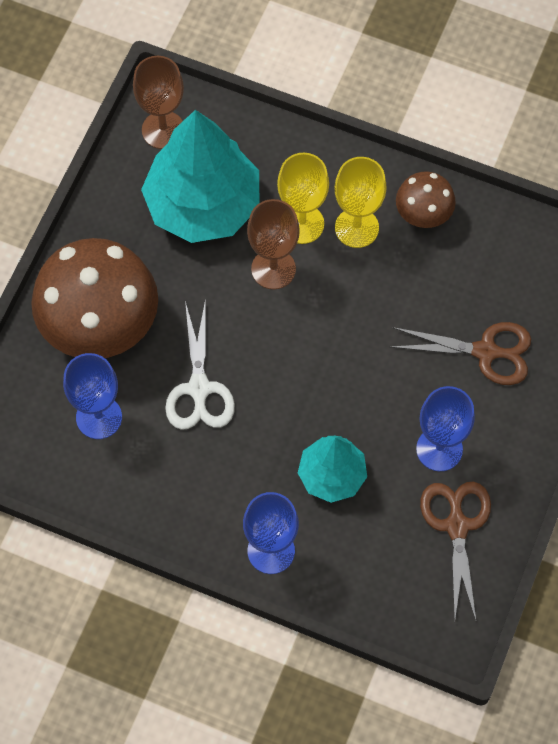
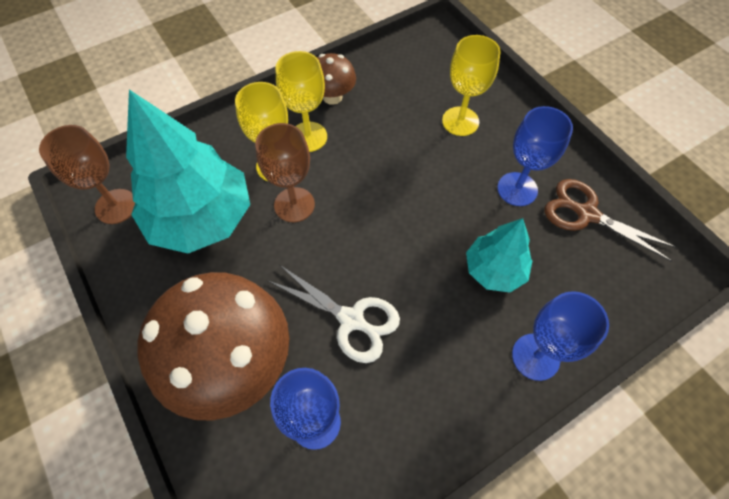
camera: 55 degrees left, 5 degrees down
brown scissors [390,322,531,385] -> yellow goblet [442,35,501,136]

